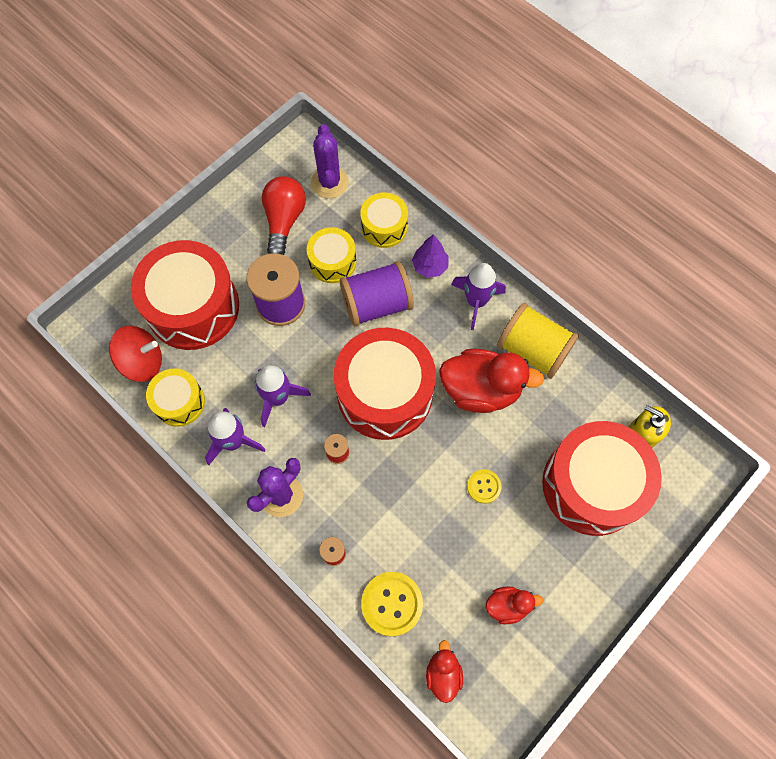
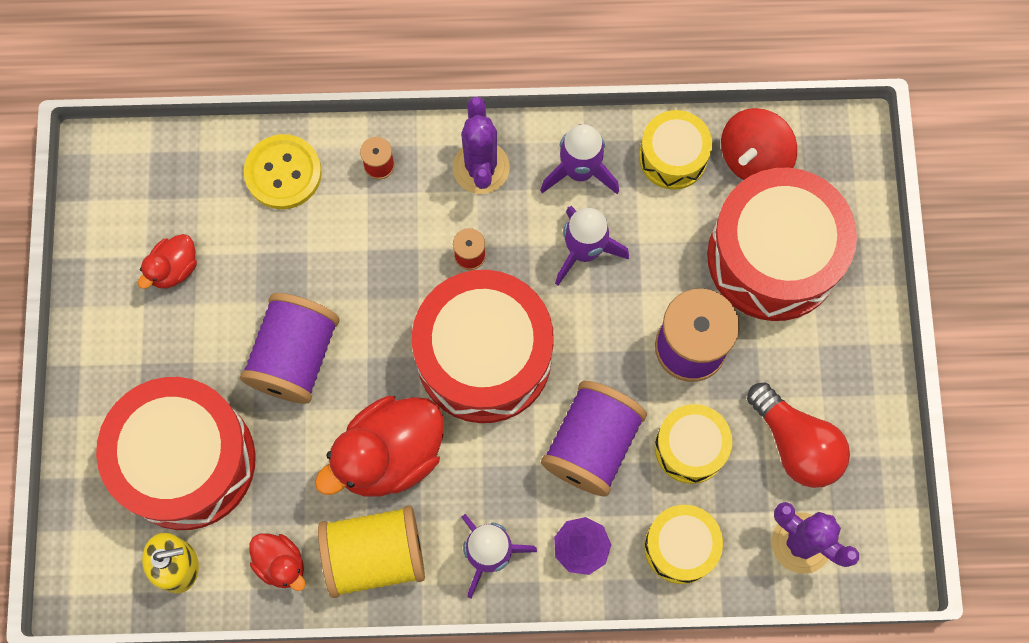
camera: 135 degrees right, 5 degrees up
red duck [426,640,463,703] -> red duck moved to [249,533,306,591]
yellow button [467,469,501,504] -> purple spool [240,293,339,404]

